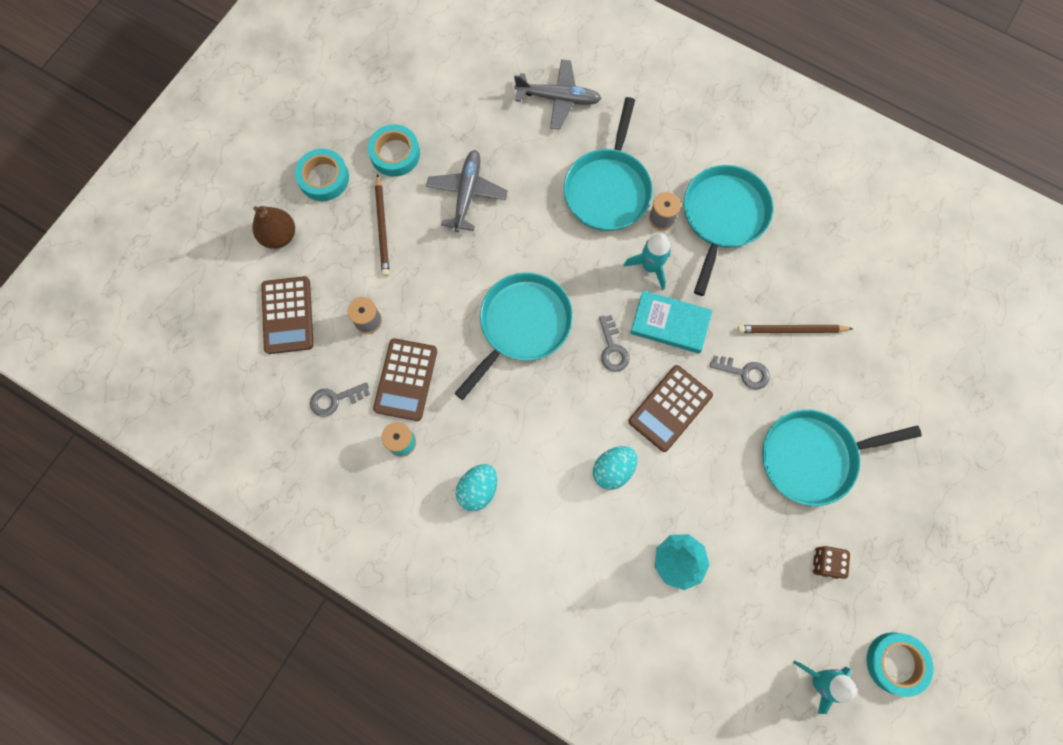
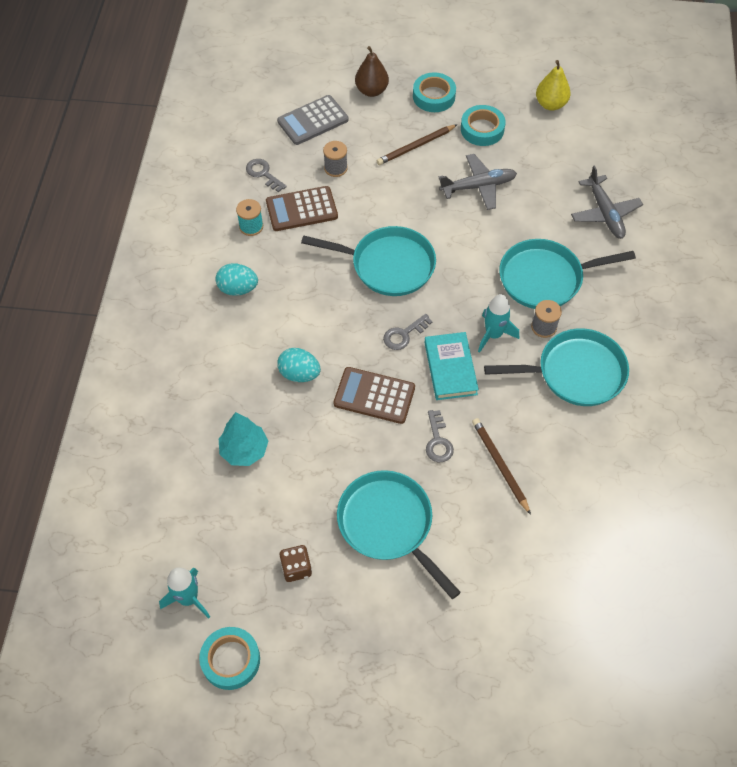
camera: 65 degrees right, 15 degrees down
brown calculator [261,276,314,354] -> grey calculator [277,95,349,145]
none -> yellow pear [536,60,571,110]

